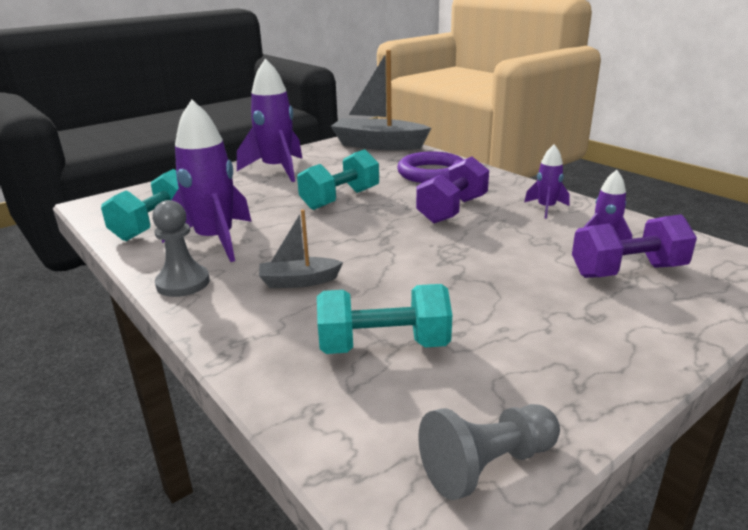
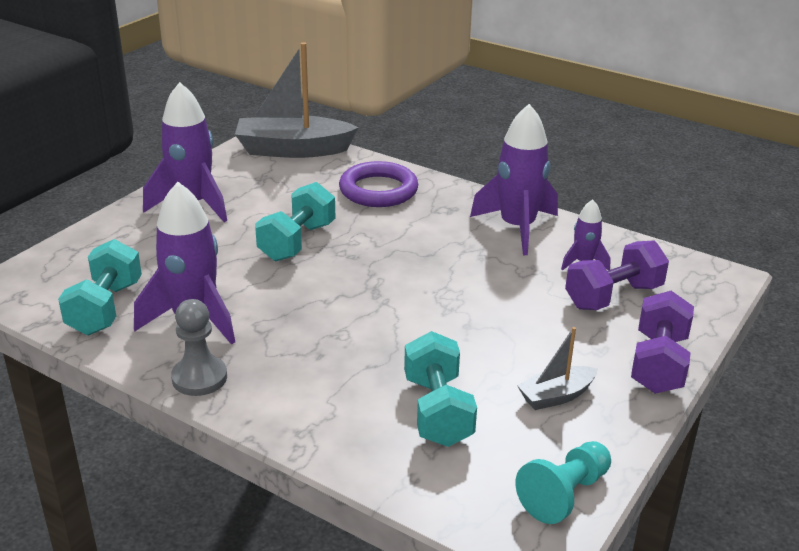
camera: 20 degrees left, 5 degrees up
grey boat [259,210,343,288] -> grey boat moved to [517,327,598,410]
turquoise dumbbell [317,284,452,354] -> turquoise dumbbell turned 75 degrees counterclockwise [404,331,477,447]
purple dumbbell [416,156,489,223] -> purple dumbbell moved to [631,291,694,394]
grey pawn [418,404,560,500] -> turquoise pawn [516,441,611,524]
purple rocket [524,144,570,219] -> purple rocket [470,104,558,255], size x1.95

